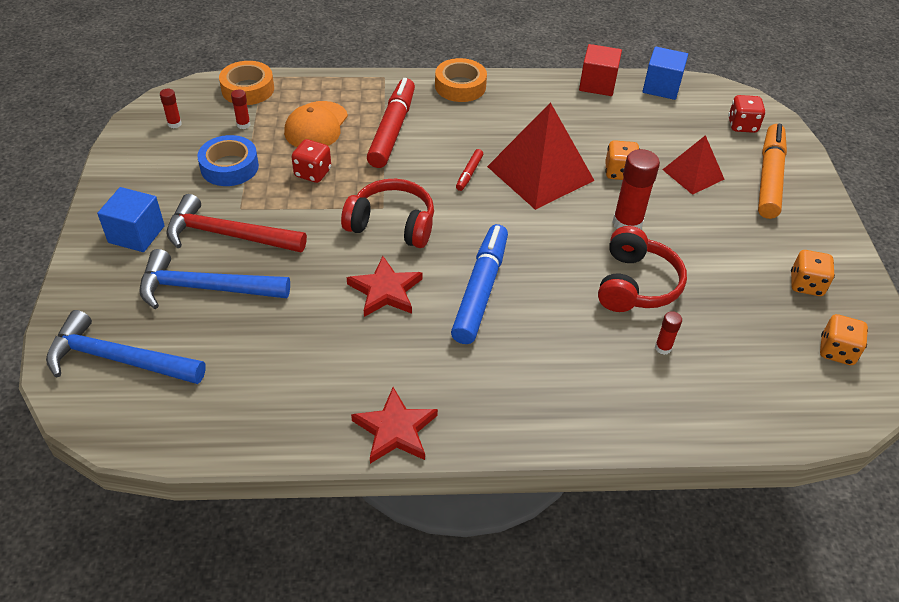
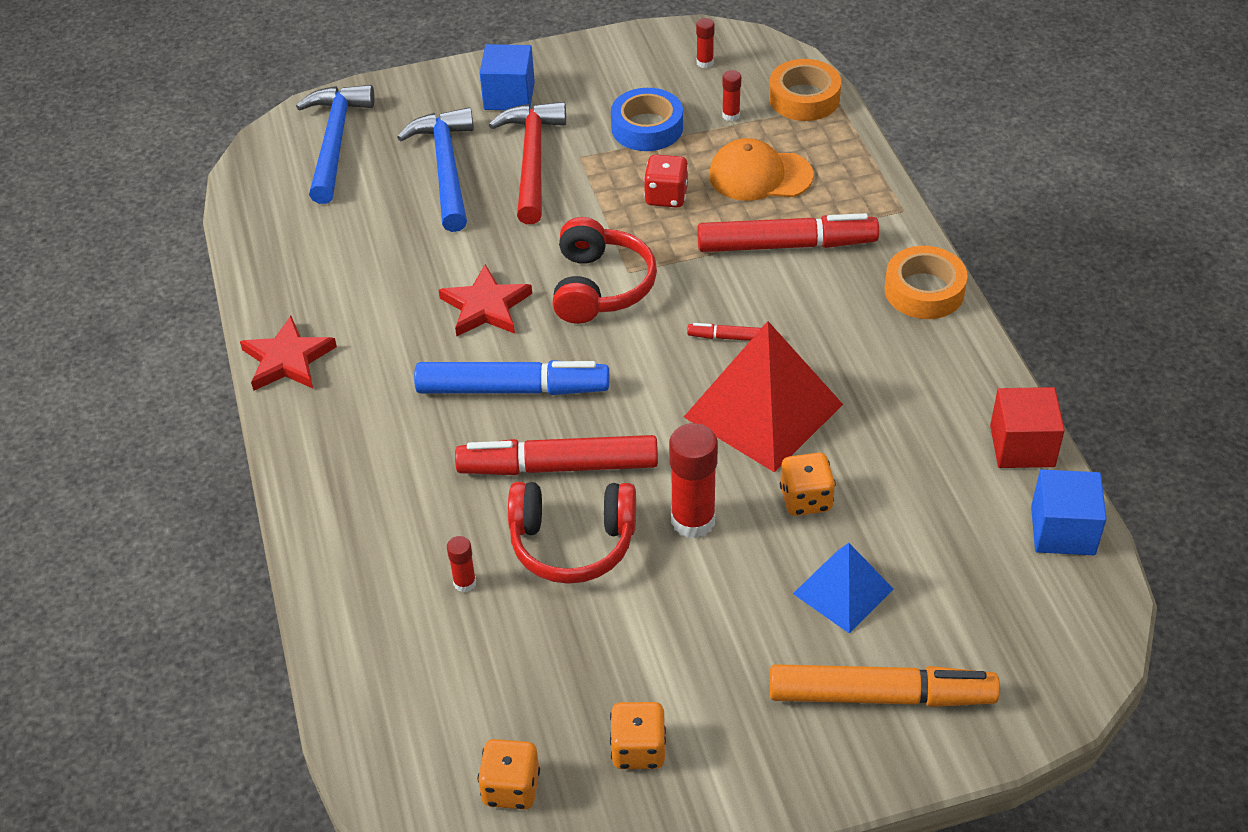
camera: 80 degrees right, 0 degrees up
red pyramid [662,135,725,195] -> blue pyramid [793,543,894,634]
red dice [728,95,766,133] -> none
none -> red marker [455,435,658,475]

